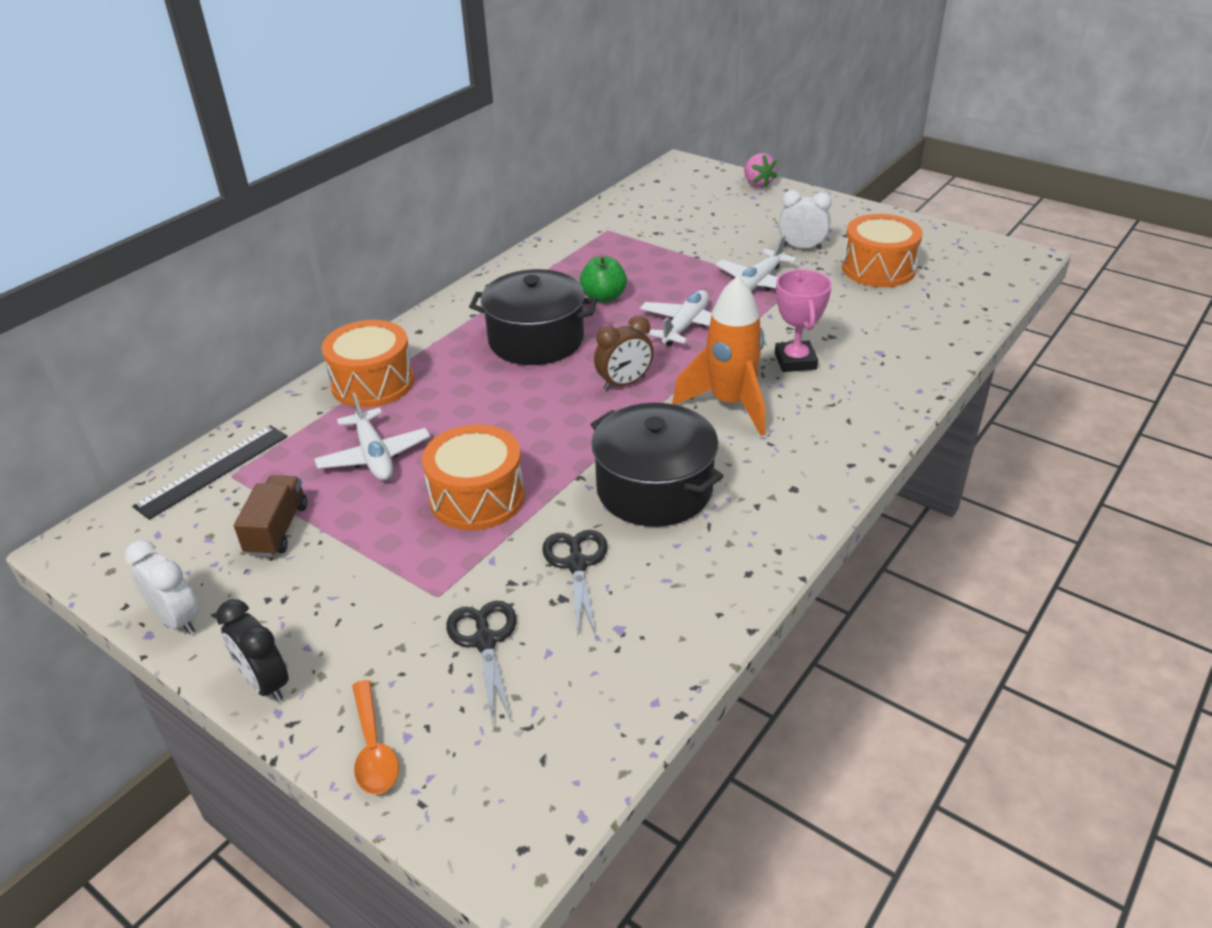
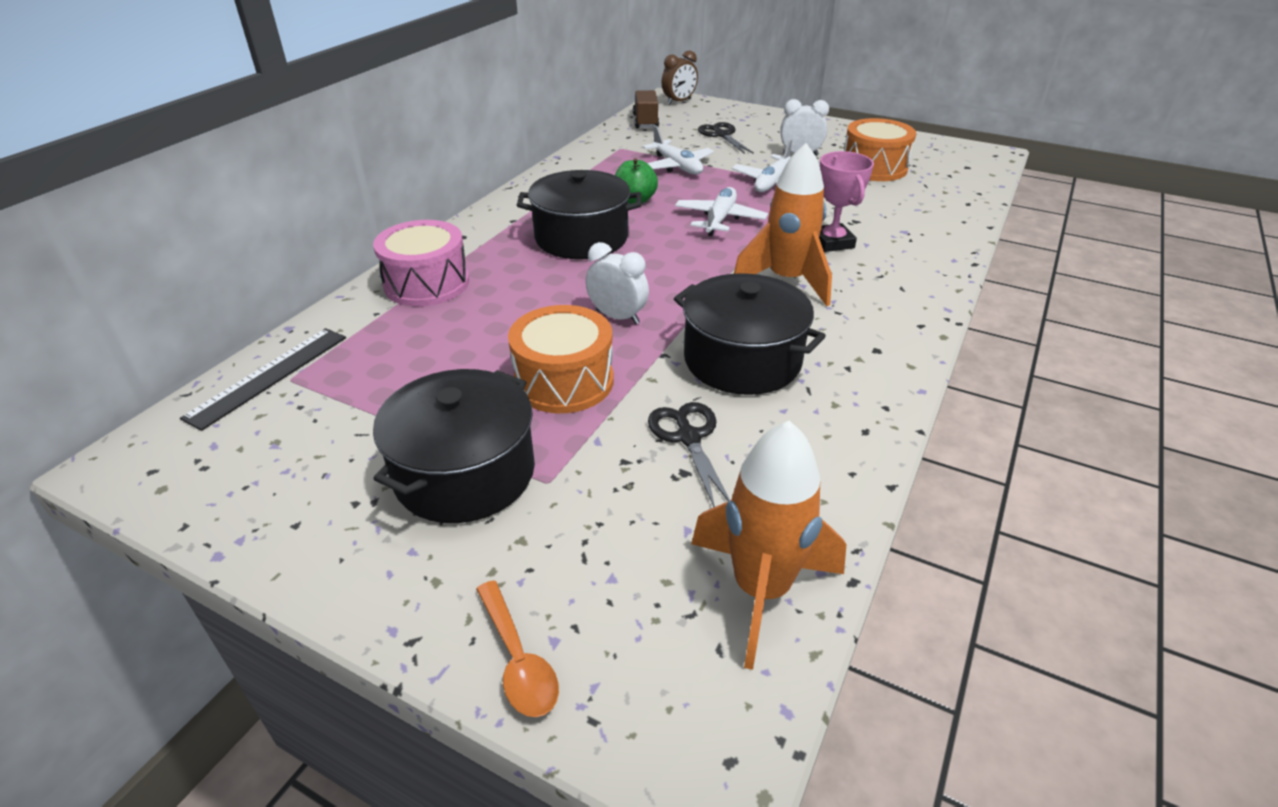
camera: 10 degrees left, 0 degrees up
white clock [125,540,199,634] -> white clock moved to [586,242,649,324]
black clock [216,599,289,702] -> none
brown truck [234,475,307,557] -> brown truck moved to [633,90,659,128]
white plane [314,392,430,481] -> white plane moved to [642,125,714,175]
orange drum [322,320,414,408] -> pink drum [373,220,469,306]
black scissors [446,601,517,723] -> black scissors moved to [698,122,754,154]
brown clock [594,316,654,391] -> brown clock moved to [662,50,698,105]
pink strawberry [744,153,777,188] -> none
none -> black pot [373,369,535,523]
none -> orange rocket [691,421,846,670]

